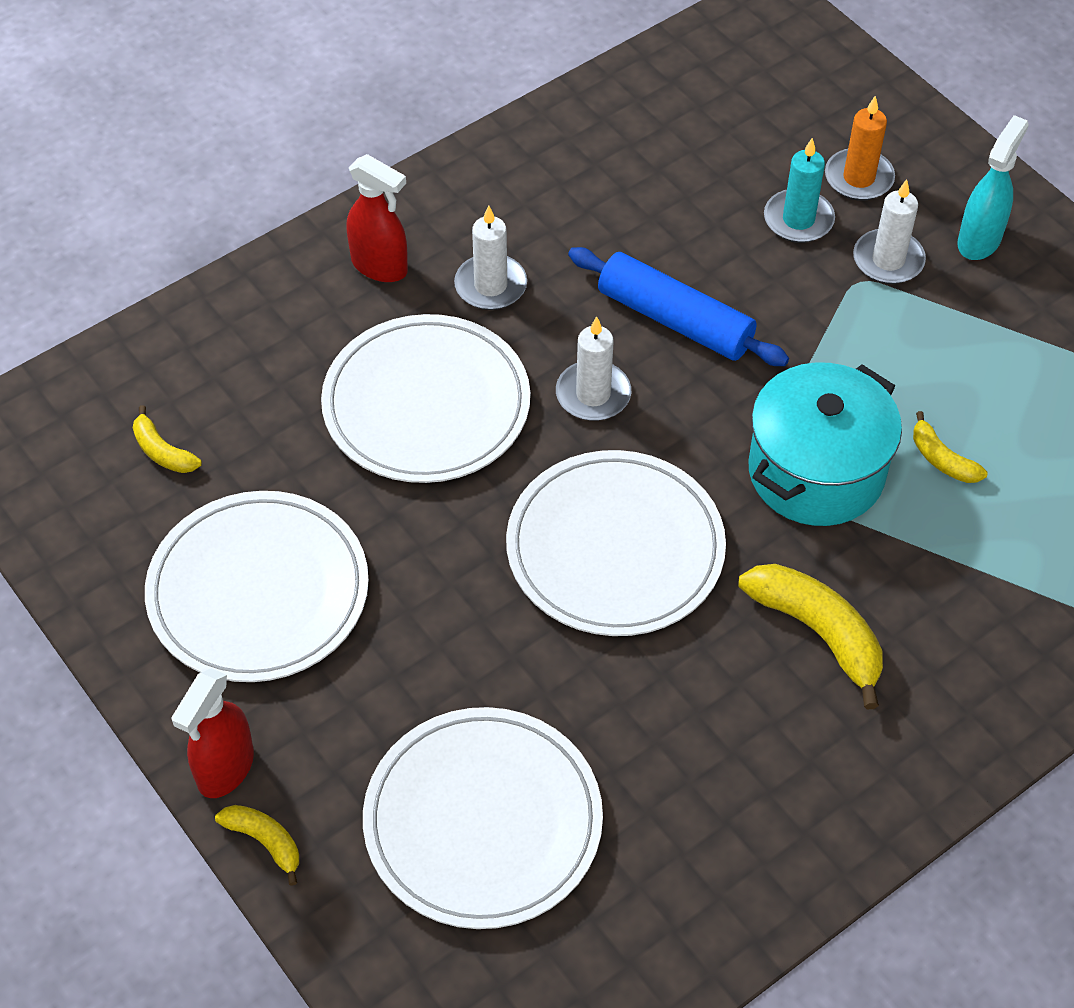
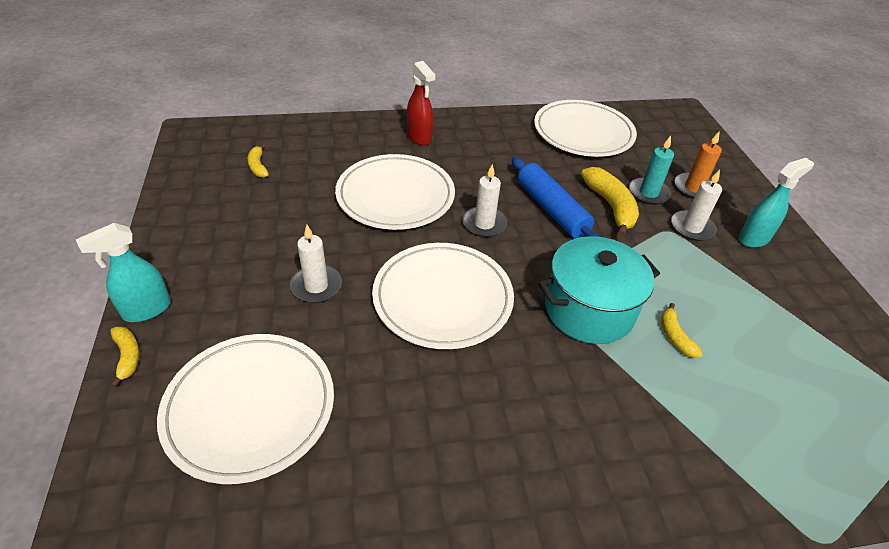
camera: 25 degrees right, 10 degrees down
white plate [145,491,369,682] -> white plate moved to [534,100,637,157]
red spray bottle [171,668,254,798] -> turquoise spray bottle [76,223,171,322]
white candle [454,205,527,310] -> white candle moved to [290,225,342,303]
yellow banana [738,564,883,709] -> yellow banana moved to [581,167,639,237]

